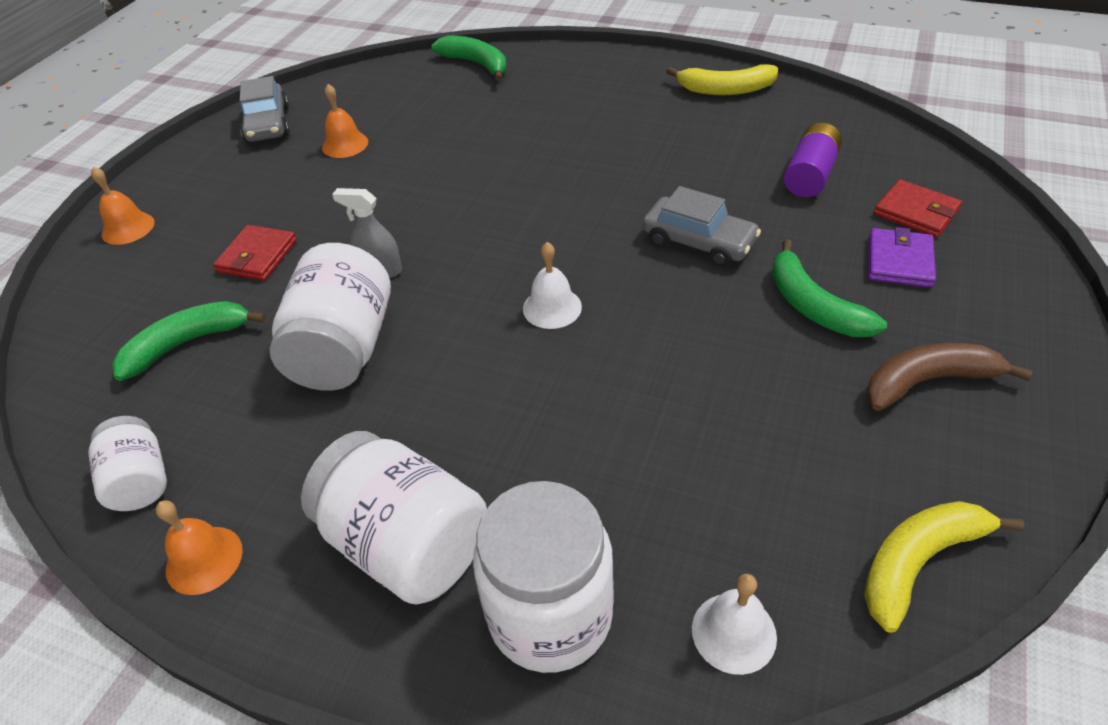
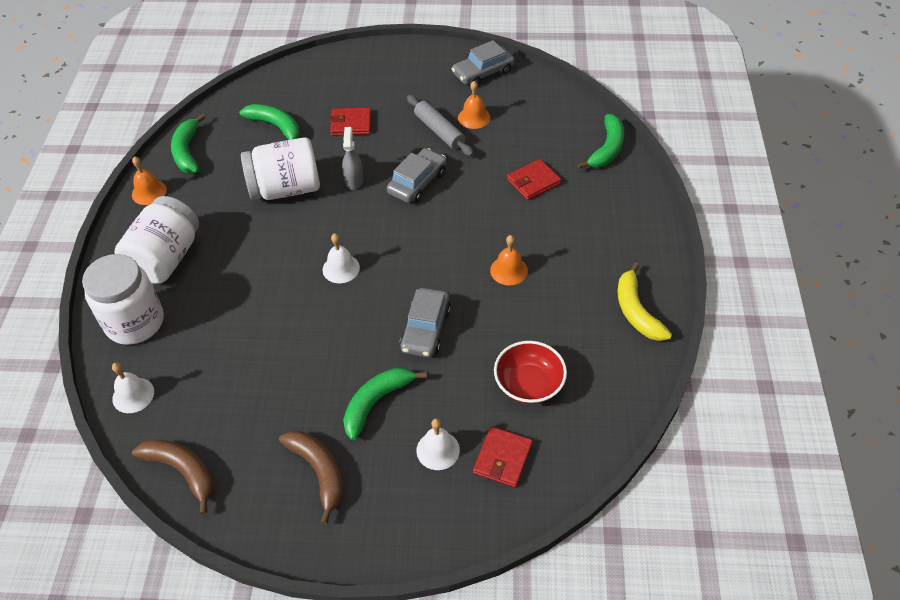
camera: 70 degrees right, 5 degrees up
white jar [89,416,167,511] -> green banana [171,114,206,173]
orange bell [91,167,155,245] -> orange bell moved to [490,235,528,286]
purple battery [784,123,842,197] -> red bowl [494,341,567,404]
yellow banana [864,501,1025,633] -> brown banana [132,439,213,515]
purple wallet [868,227,936,288] -> white bell [416,419,460,470]
none -> grey car [387,148,446,203]
none -> grey rolling pin [407,95,474,156]
none -> red wallet [507,159,561,200]

